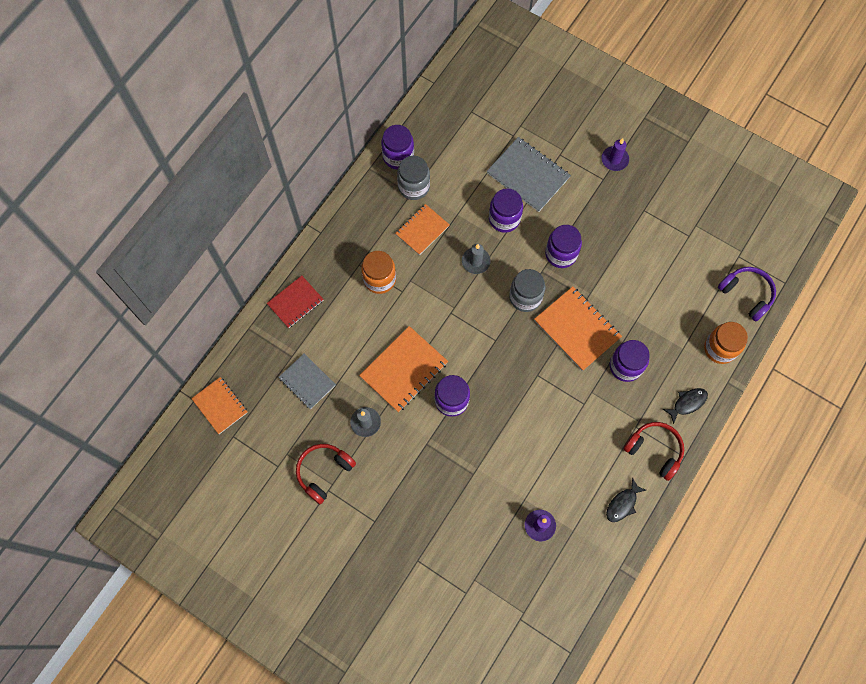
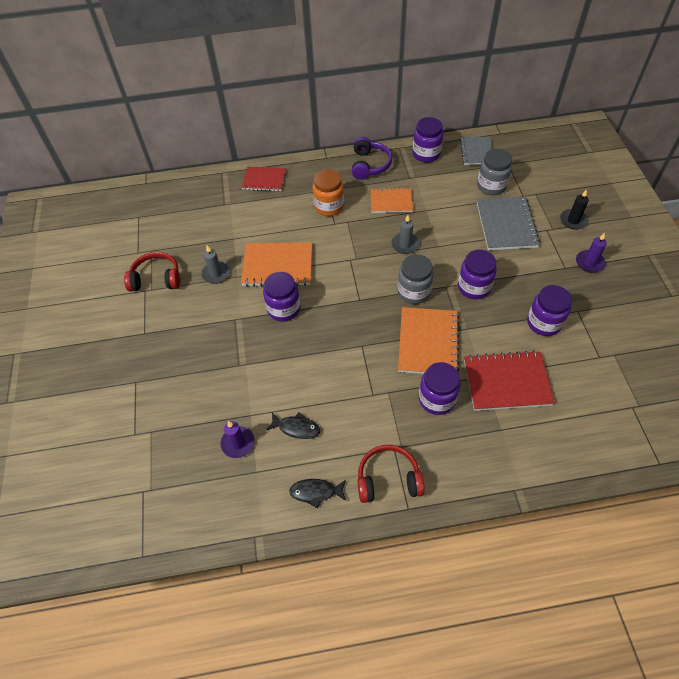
camera: 50 degrees right, 15 degrees down
orange notebook [191,377,248,434] -> none
grey notebook [278,354,336,409] -> grey notebook moved to [460,137,492,165]
grey jar [397,156,430,200] -> grey jar moved to [477,149,512,195]
purple jar [489,188,523,233] -> purple jar moved to [527,285,572,336]
red headphones [623,422,684,481] -> red headphones turned 90 degrees counterclockwise [358,445,425,503]
black fish [663,388,708,424] -> black fish moved to [266,412,320,439]
orange jar [704,322,748,364] -> none
purple headphones [718,267,776,321] -> purple headphones moved to [352,137,392,180]
none -> red notebook [464,350,555,411]
none -> black candle [560,189,589,230]

